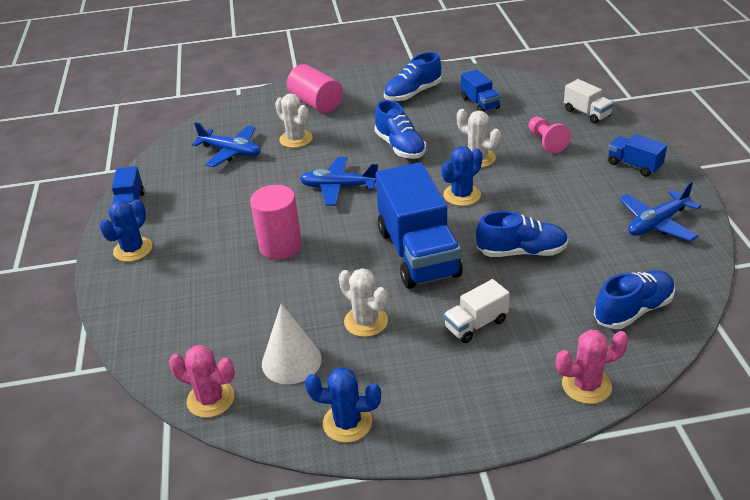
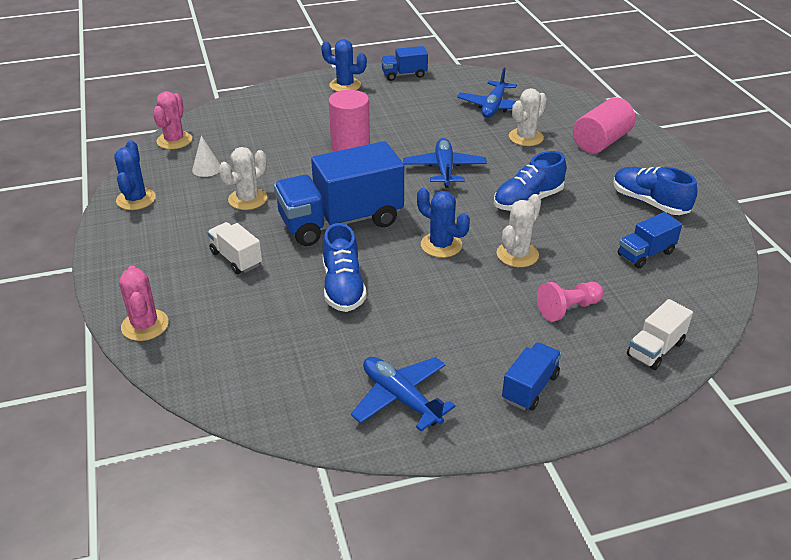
camera: 80 degrees right, 0 degrees up
white cone [262,304,322,384] -> white cone [192,135,220,177], size x0.60
blue shoe [594,270,675,329] -> none

